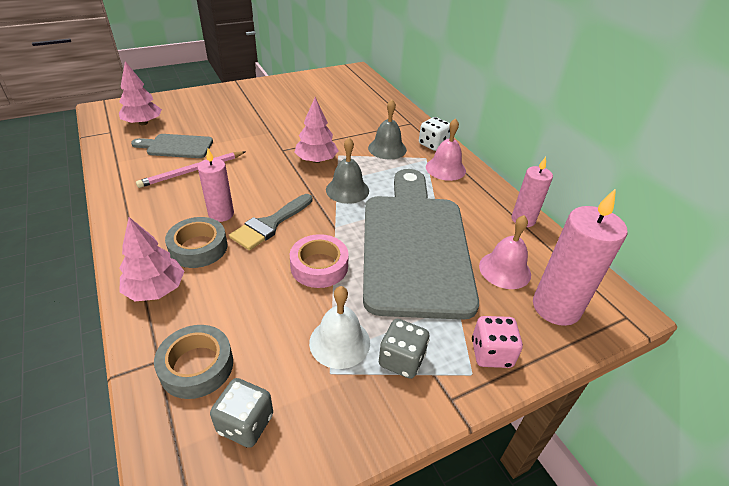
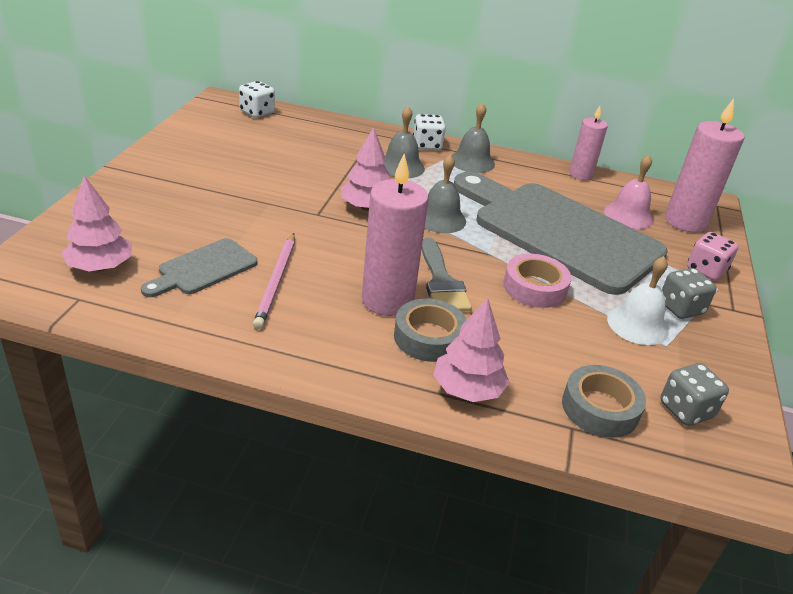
camera: 50 degrees left, 5 degrees down
pink candle [198,149,234,222] -> pink candle [362,154,429,316], size x1.63
pink bell [426,118,466,181] -> grey bell [452,103,495,173]
none -> white dice [239,81,275,118]

